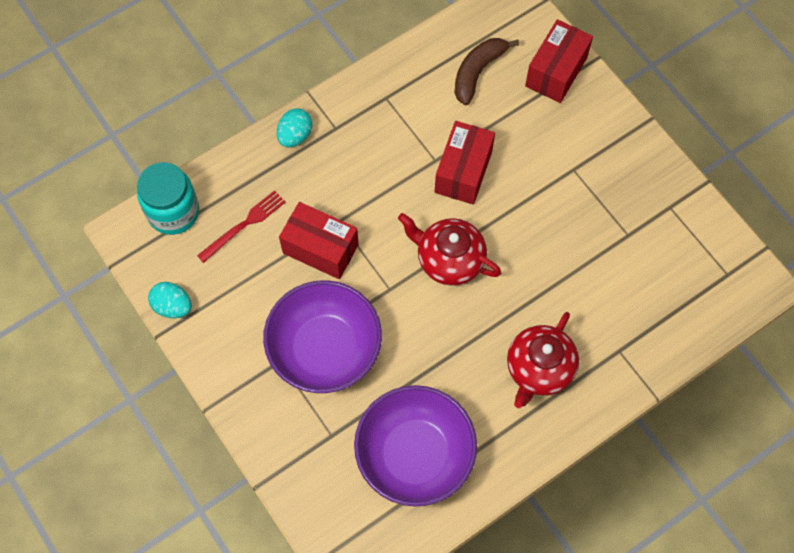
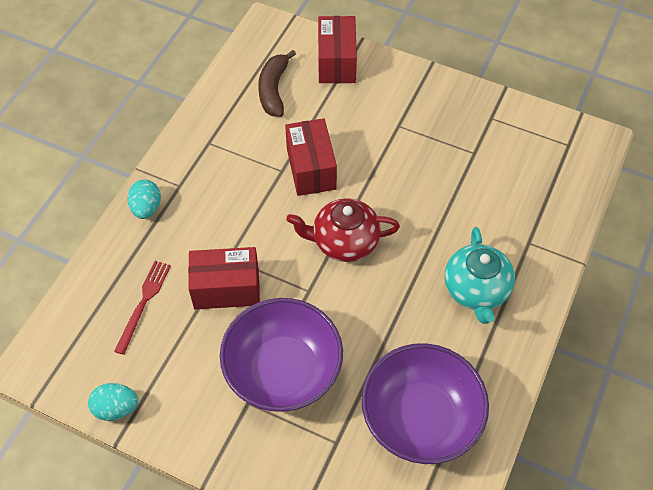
camera: 30 degrees left, 10 degrees down
turquoise jar [137,162,199,235] -> none
red teapot [507,312,579,408] -> turquoise teapot [445,227,515,324]

